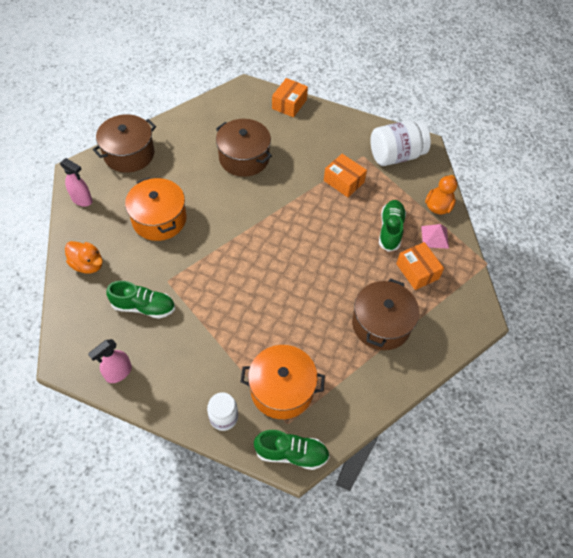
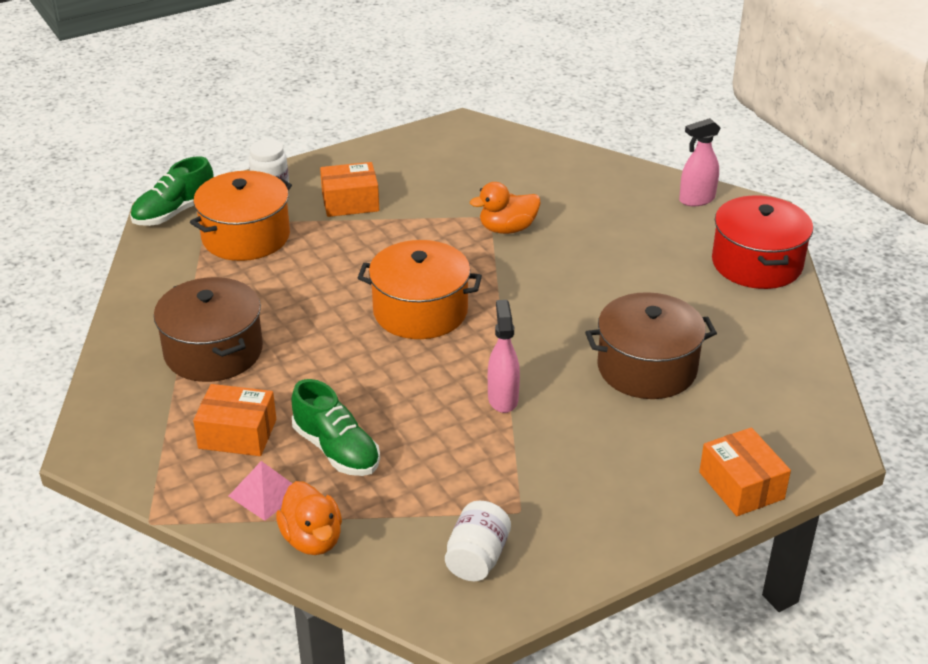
camera: 130 degrees right, 20 degrees down
orange duck [65,241,103,274] -> orange duck moved to [470,182,541,234]
pink spray bottle [88,339,132,383] -> pink spray bottle moved to [488,300,520,413]
brown pot [93,114,156,173] -> red pot [712,195,813,289]
green shoe [106,281,175,319] -> none
orange pot [125,177,187,241] -> orange pot moved to [358,240,482,339]
orange box [324,154,367,197] -> orange box moved to [320,162,379,217]
white jar [370,120,431,166] -> white jar [445,501,511,581], size x0.59

